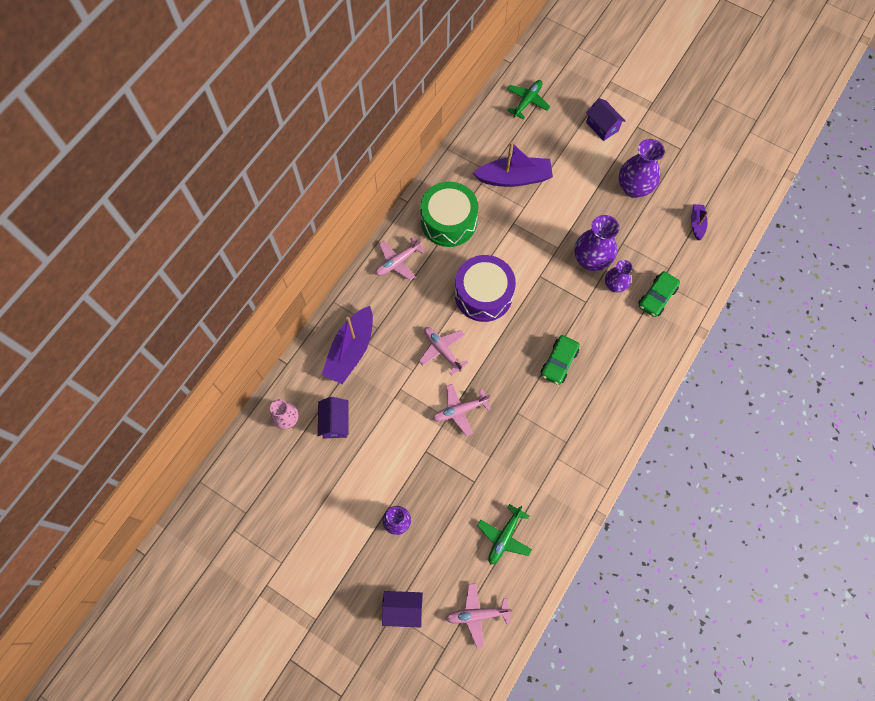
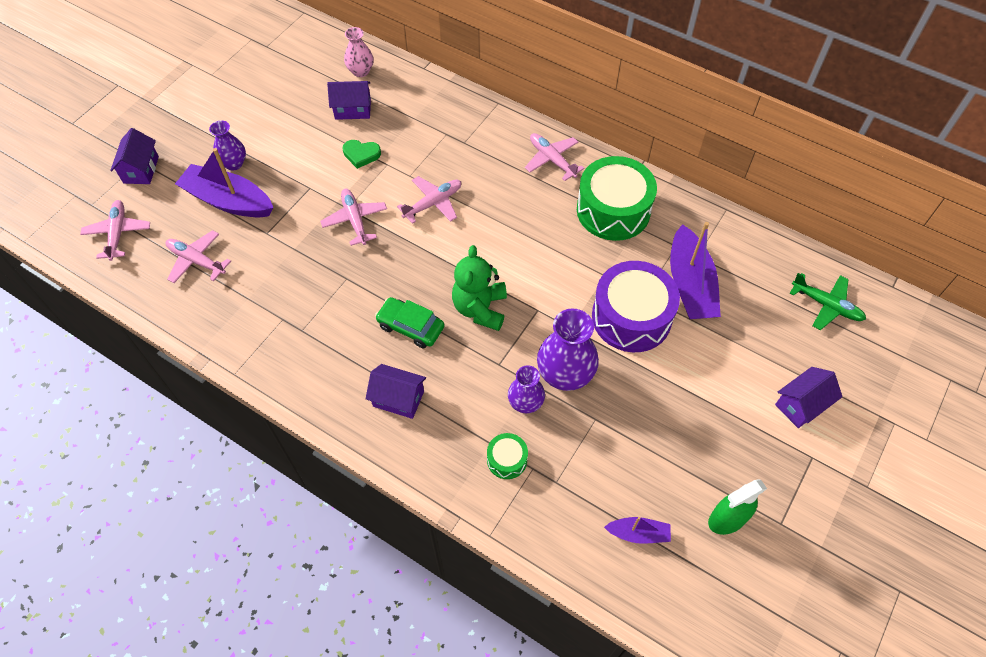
camera: 90 degrees right, 10 degrees down
purple boat [322,306,373,384] -> purple boat moved to [175,148,273,217]
purple drum [455,255,516,322] -> purple drum moved to [592,261,680,352]
green plane [477,504,532,565] -> pink plane [165,230,231,283]
purple vase [619,139,665,198] -> none
green car [638,271,680,317] -> green drum [487,433,528,479]
none -> green heart [343,140,381,169]
none -> purple house [366,364,426,419]
none -> green teddy bear [452,245,507,331]
none -> green spray bottle [708,479,767,535]

